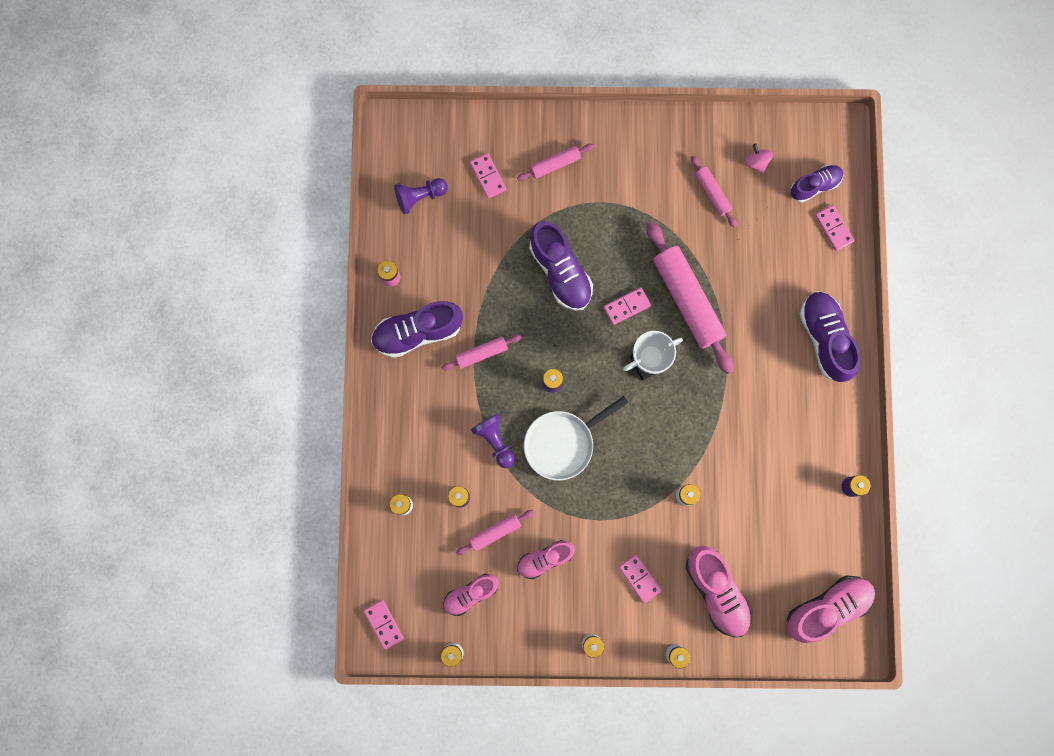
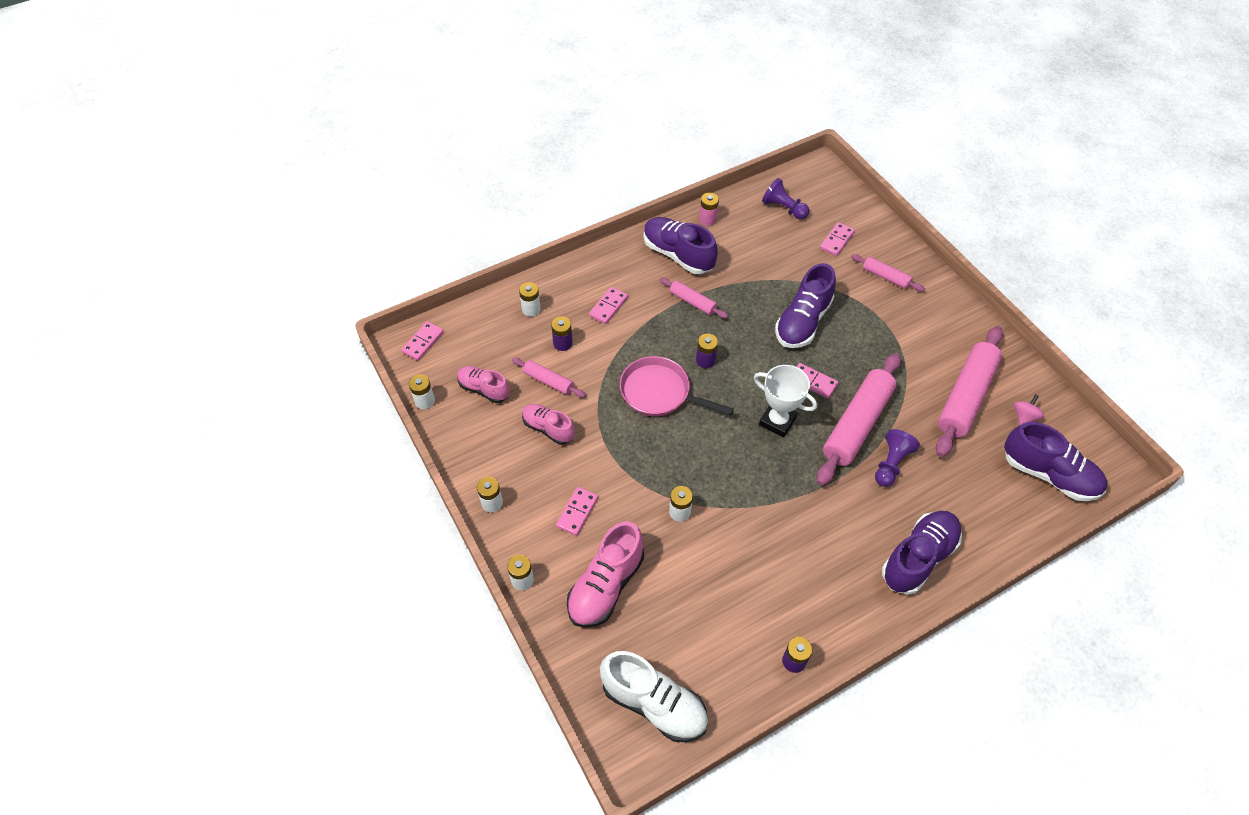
camera: 60 degrees right, 25 degrees down
purple pawn [471,414,515,468] -> purple pawn moved to [875,429,920,487]
white pan [524,396,629,481] -> pink pan [620,356,734,416]
pink rolling pin [691,155,737,227] -> pink rolling pin [936,326,1003,457], size x2.01
pink shoe [787,575,875,643] -> white shoe [600,651,708,742]
purple shoe [791,164,843,202] -> purple shoe [1004,422,1107,501], size x1.59
pink domino [815,205,854,251] -> pink domino moved to [589,287,628,324]

